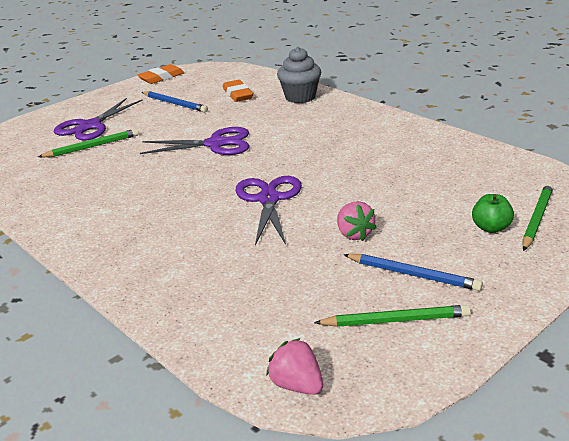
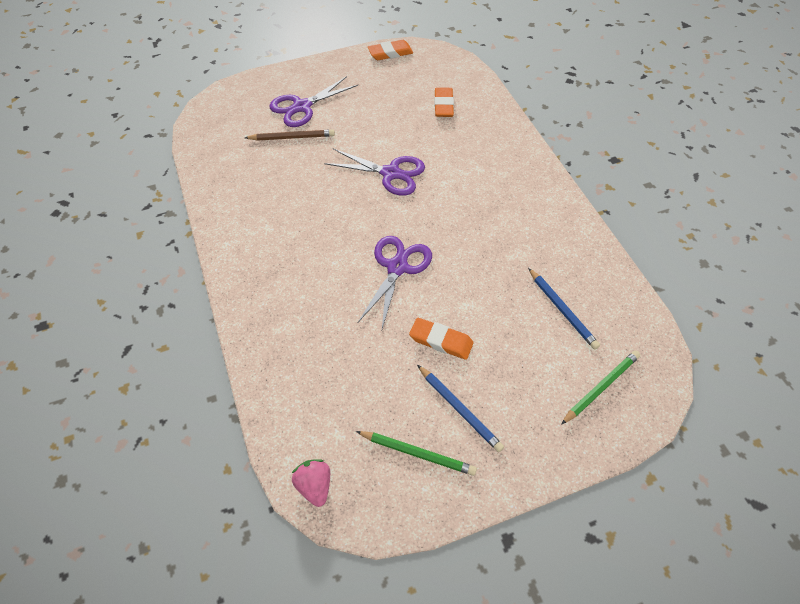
camera: 20 degrees right, 25 degrees up
green pencil [38,129,139,158] -> brown pencil [245,129,335,141]
blue pencil [142,91,208,112] -> blue pencil moved to [528,268,600,350]
grey cupcake [277,47,321,103] -> none
pink strawberry [337,201,377,241] -> orange eraser [409,318,474,360]
green apple [472,194,514,233] -> none

